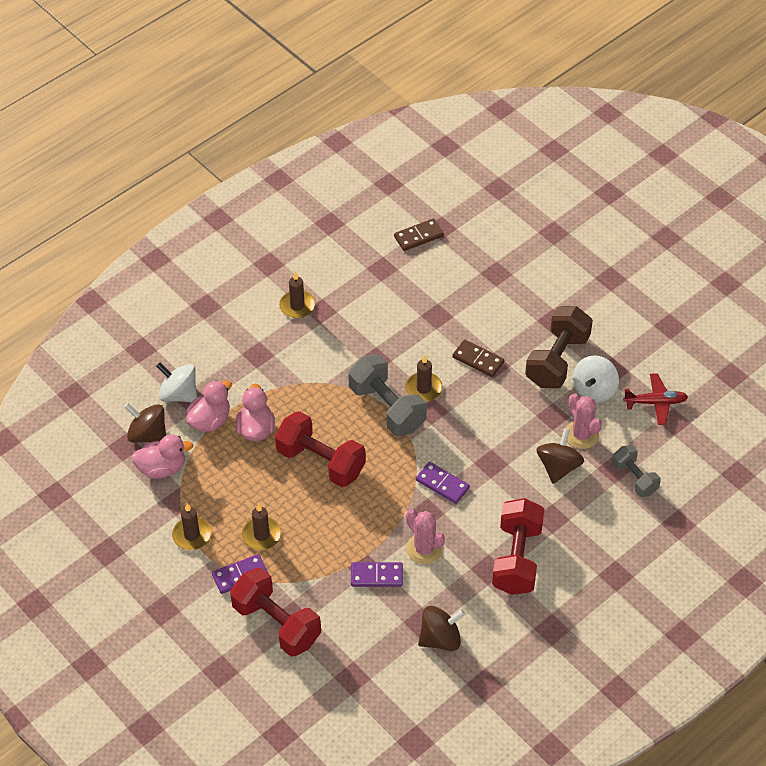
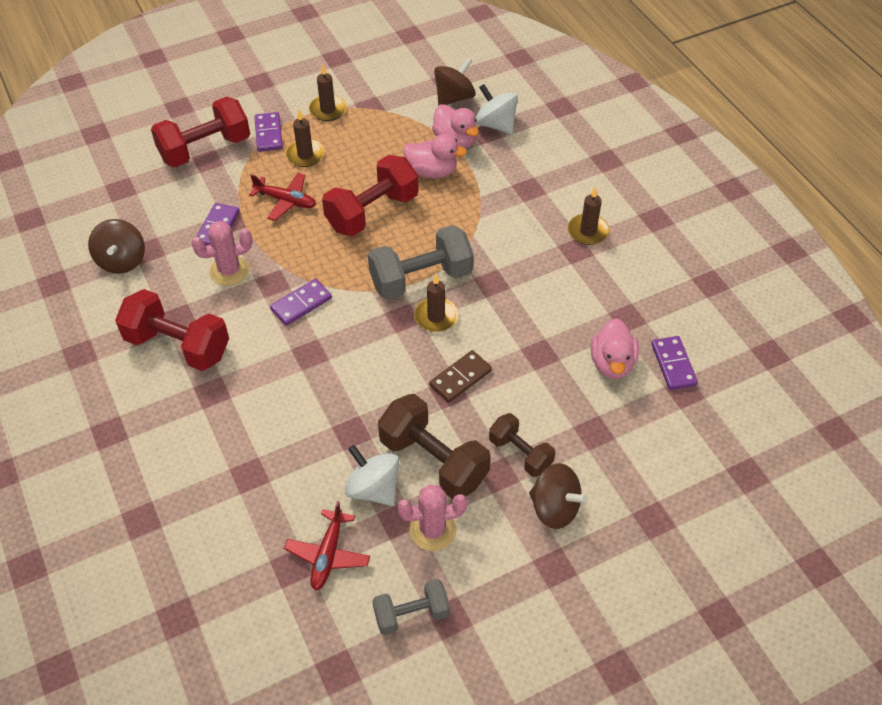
camera: 105 degrees right, 0 degrees up
pink duck [132,435,193,479] -> pink duck moved to [591,318,639,379]
white spinning top [156,362,197,402] -> white spinning top turned 90 degrees counterclockwise [476,84,518,134]
brown domino [394,219,444,251] -> purple domino [651,336,698,390]
brown spinning top [536,428,584,484] -> brown spinning top moved to [529,463,588,529]
pink cactus [566,393,602,449] -> pink cactus moved to [397,484,468,551]
grey dumbbell [612,445,661,497] -> grey dumbbell moved to [372,579,450,635]
none -> red plane [249,173,316,221]
none -> brown dumbbell [489,413,555,477]

